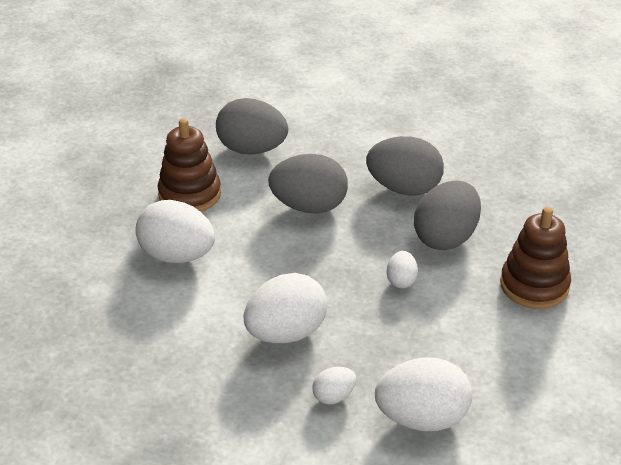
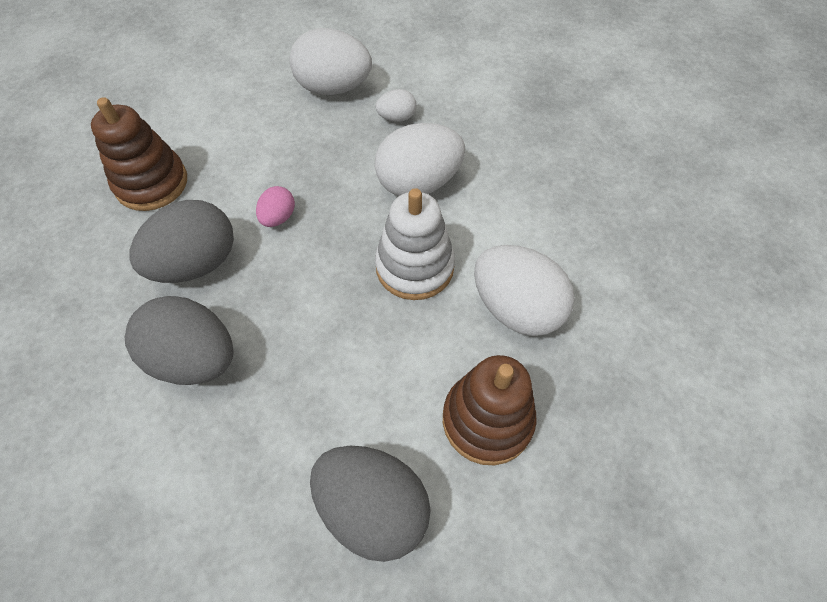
camera: 165 degrees left, 20 degrees up
grey egg [268,154,348,213] -> none
white egg [386,251,418,288] -> pink egg [256,186,295,227]
none -> white stacking toy [375,188,455,300]

